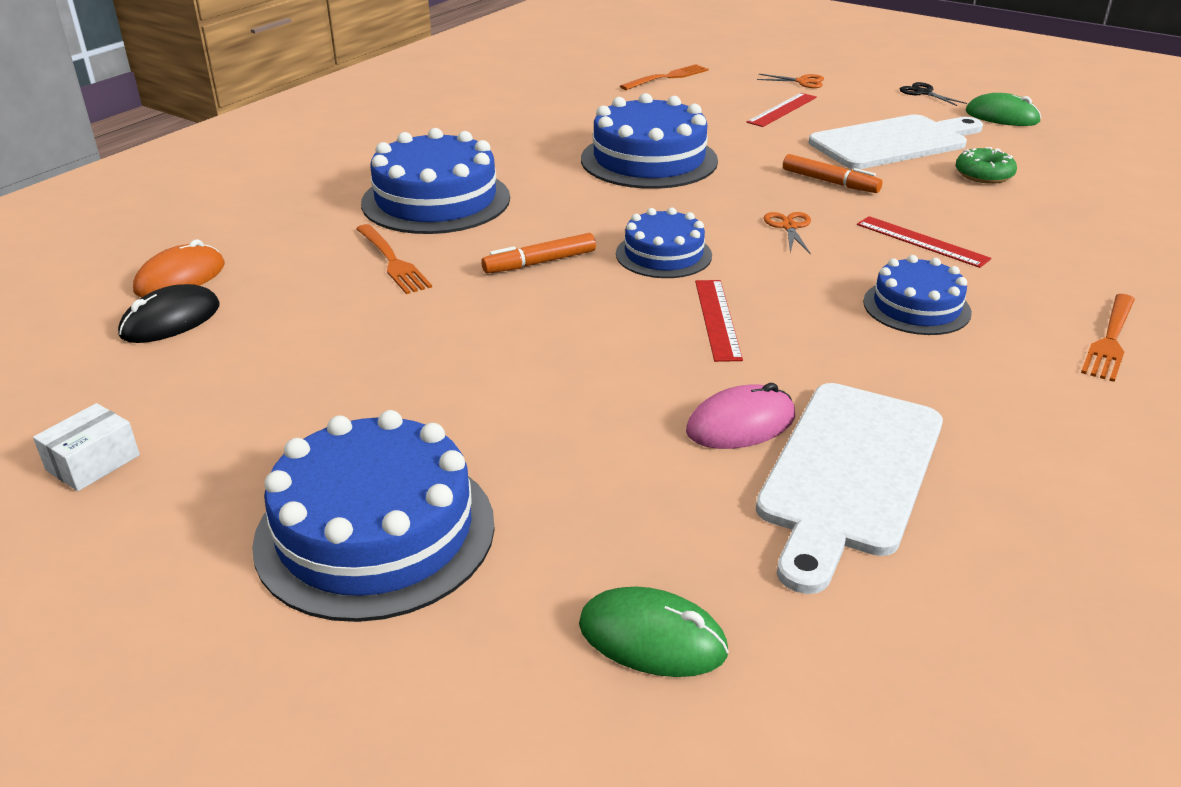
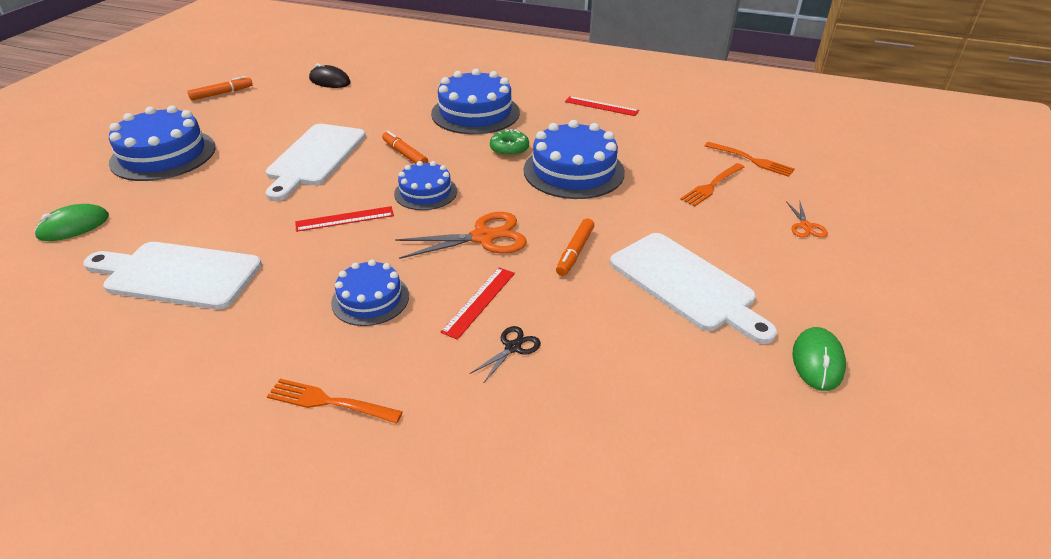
camera: 75 degrees right, 5 degrees up
white box [33,403,140,491] -> orange marker [187,76,253,100]
orange mouse [133,239,225,297] -> none
orange fork [356,224,432,294] -> orange fork moved to [680,163,744,206]
green mouse [579,587,729,677] -> green mouse turned 45 degrees clockwise [34,204,109,241]
pink mouse [686,383,795,449] -> none
red ruler [747,93,817,127] -> red ruler moved to [565,96,639,116]
orange scissors [764,212,811,253] -> orange scissors [395,212,527,259], size x1.92
black scissors [900,82,967,106] -> black scissors moved to [470,326,541,382]
green donut [956,147,1017,184] -> green donut moved to [490,129,529,157]
none -> white cutting board [266,124,366,201]

